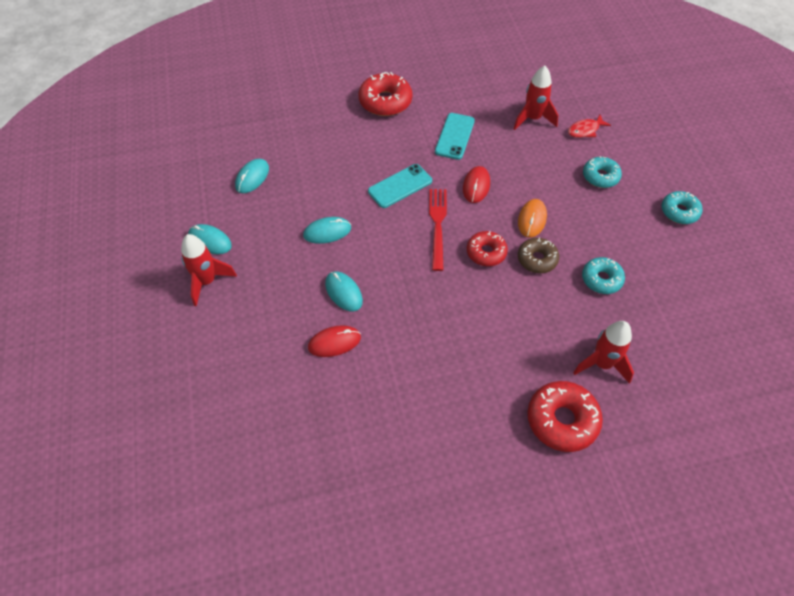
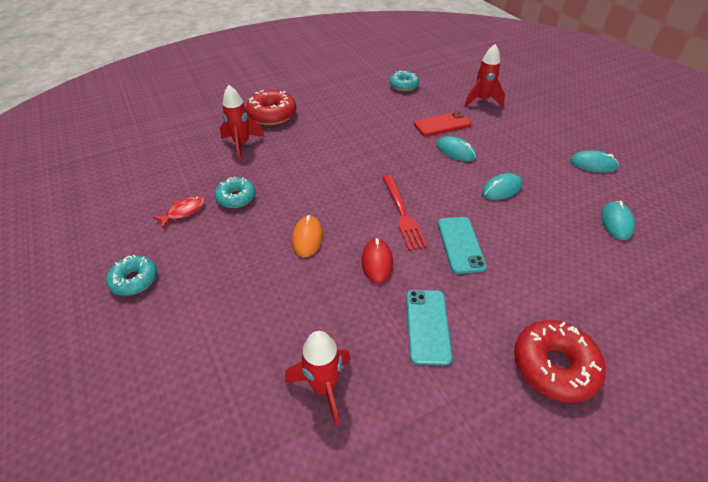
camera: 165 degrees right, 10 degrees down
red rocket [181,234,237,306] -> red rocket moved to [465,44,505,107]
red mouse [308,325,361,357] -> red phone [414,111,471,136]
turquoise phone [368,164,432,208] -> turquoise phone turned 45 degrees counterclockwise [438,217,487,274]
red donut [467,231,508,266] -> none
brown donut [518,238,559,273] -> none
red fish [568,115,611,138] -> red fish moved to [153,196,205,228]
turquoise donut [583,156,622,188] -> turquoise donut moved to [389,71,419,91]

